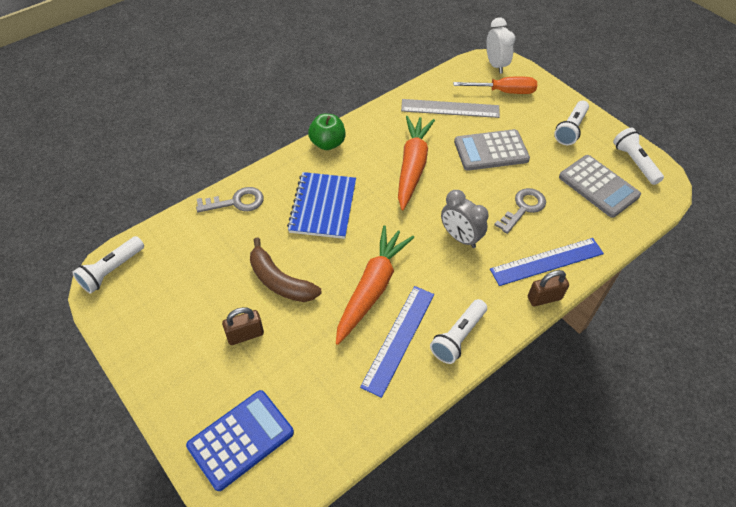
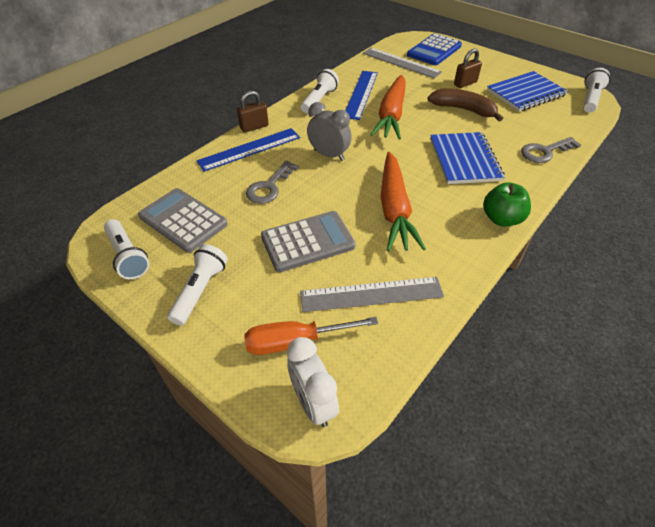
camera: 170 degrees right, 5 degrees down
none -> grey ruler [363,48,442,78]
none -> blue notebook [487,71,568,112]

